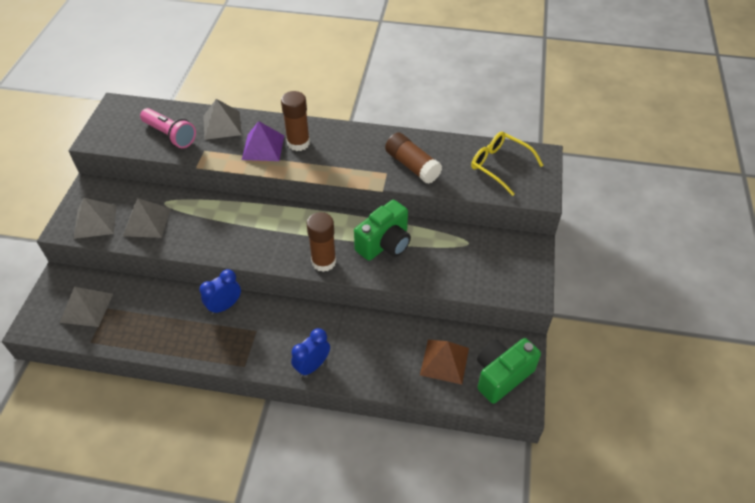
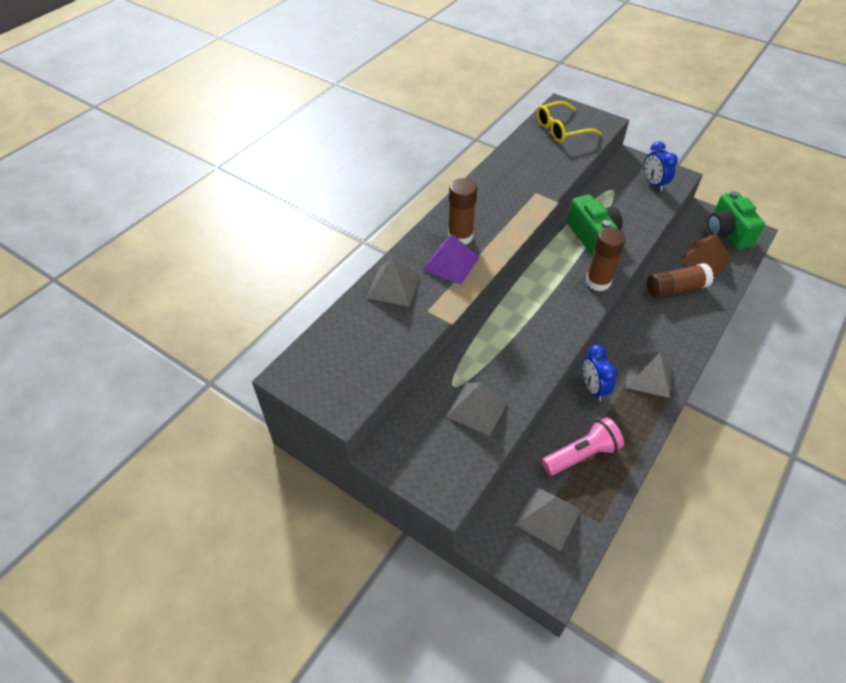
camera: 65 degrees left, 0 degrees up
grey pyramid [74,198,117,239] -> grey pyramid moved to [626,352,672,398]
pink flashlight [140,108,196,148] -> pink flashlight moved to [542,417,624,476]
blue clock [291,328,330,377] -> blue clock moved to [644,141,678,191]
brown glue stick [385,133,442,184] -> brown glue stick moved to [647,263,714,298]

